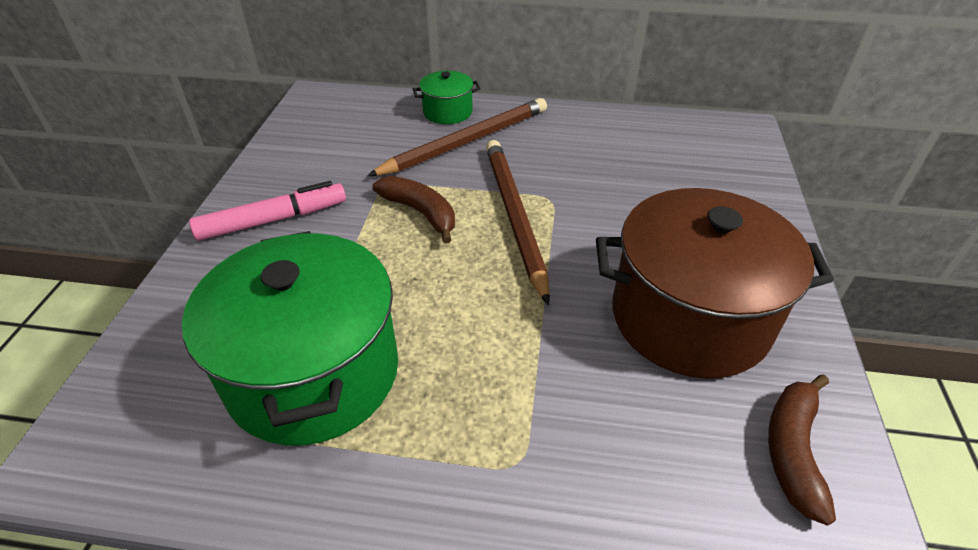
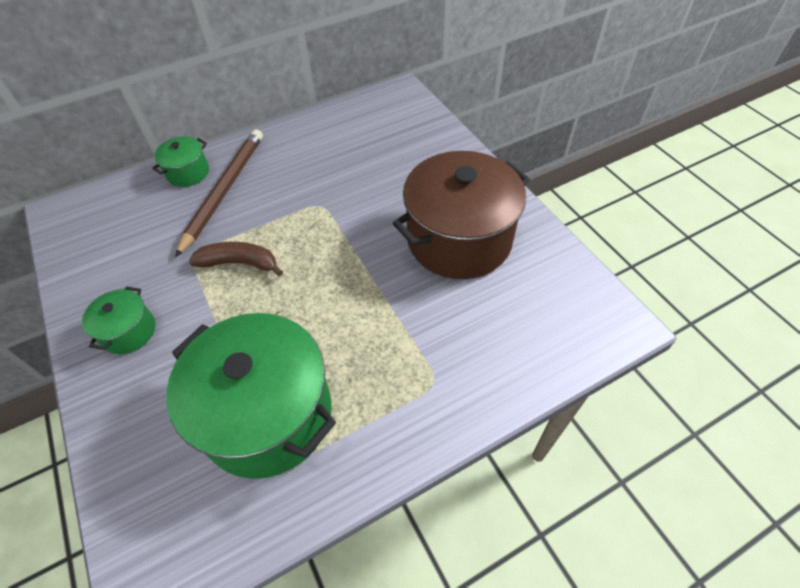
camera: 35 degrees left, 10 degrees up
pink marker [189,181,346,241] -> green pot [82,286,155,354]
brown pencil [486,140,550,305] -> none
brown banana [768,374,836,526] -> none

